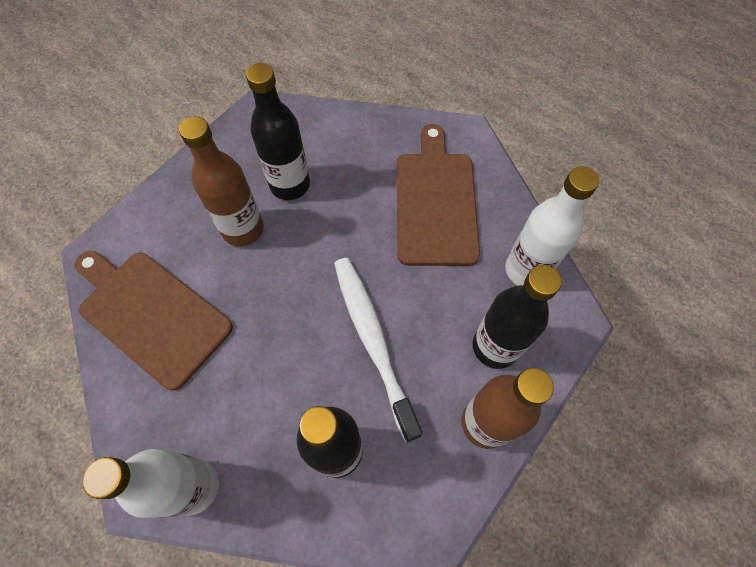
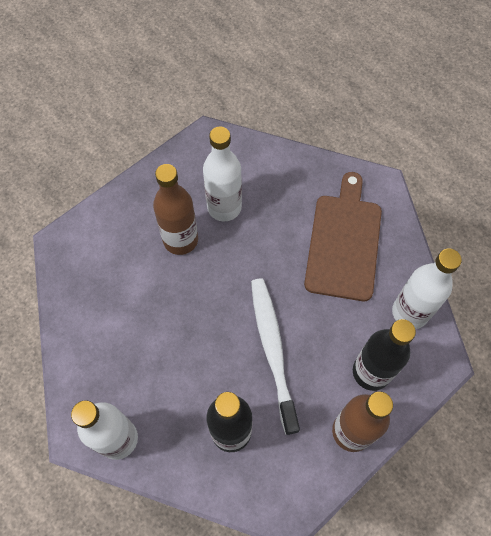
camera: 10 degrees right, 0 degrees up
brown cutting board [74,251,233,391] -> none
black bottle [246,63,310,200] -> white bottle [203,127,242,221]

